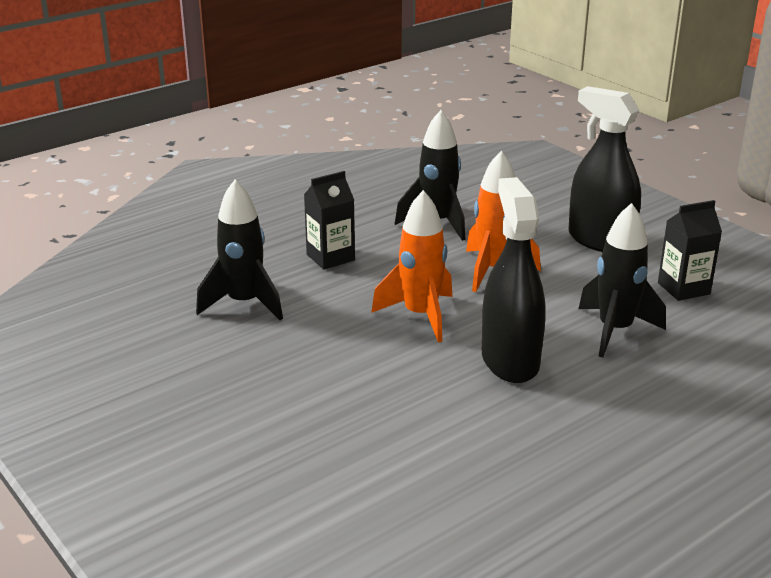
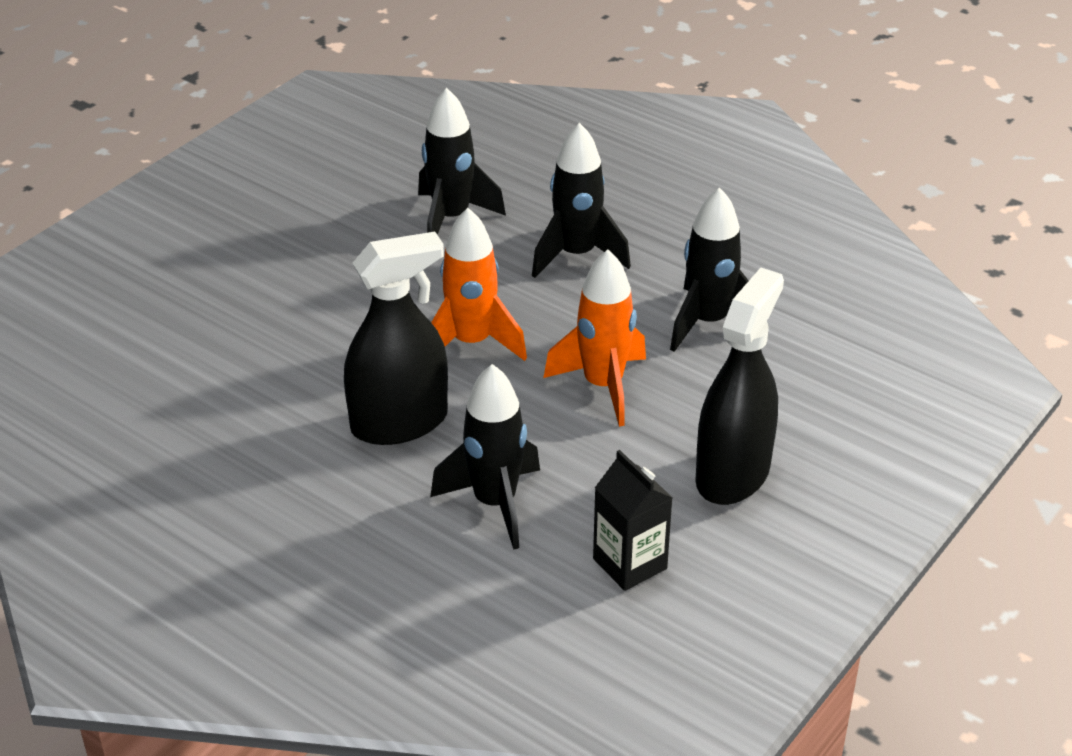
camera: 75 degrees right, 10 degrees up
black carton [304,171,355,270] -> black rocket [532,123,631,278]

